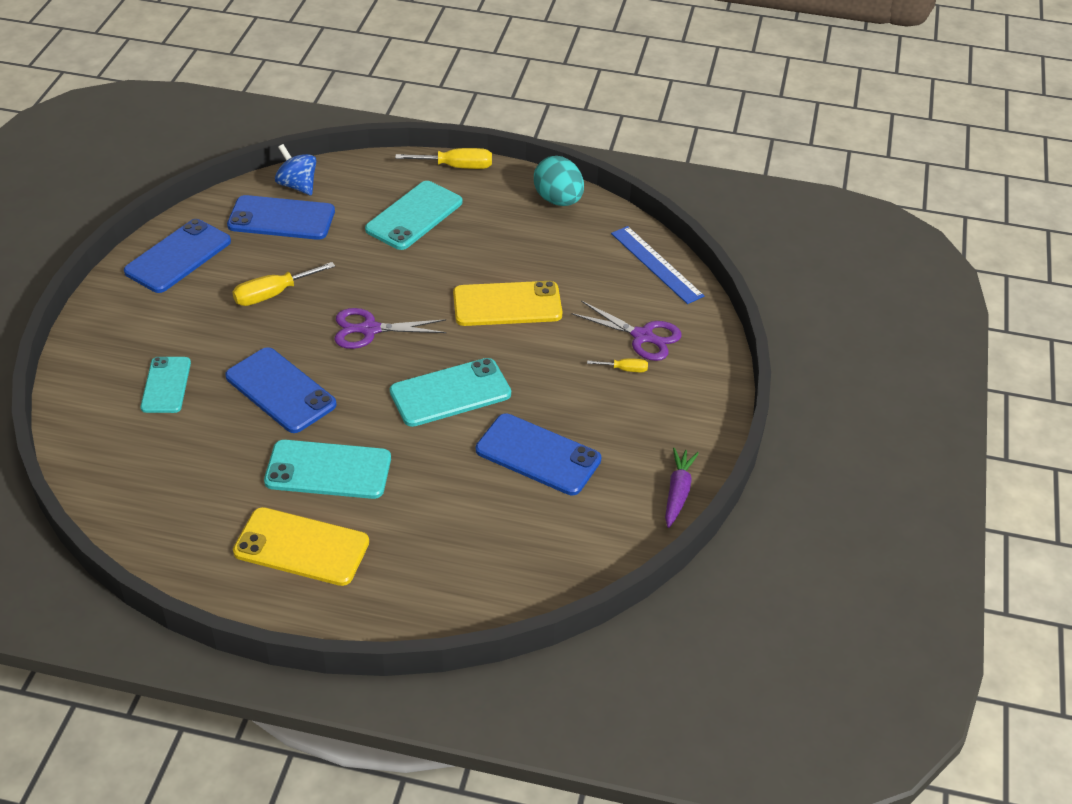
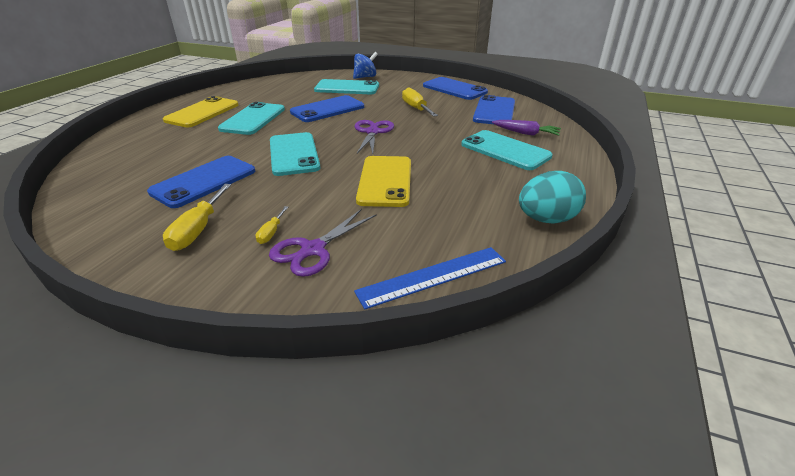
camera: 100 degrees right, 10 degrees down
turquoise phone [141,357,191,413] -> turquoise phone [314,79,379,94], size x1.50
blue spinning top [275,144,316,196] -> blue spinning top moved to [353,52,378,79]
yellow screwdriver [395,148,492,169] -> yellow screwdriver moved to [163,184,231,251]
purple carrot [665,448,699,528] -> purple carrot moved to [492,120,561,136]

